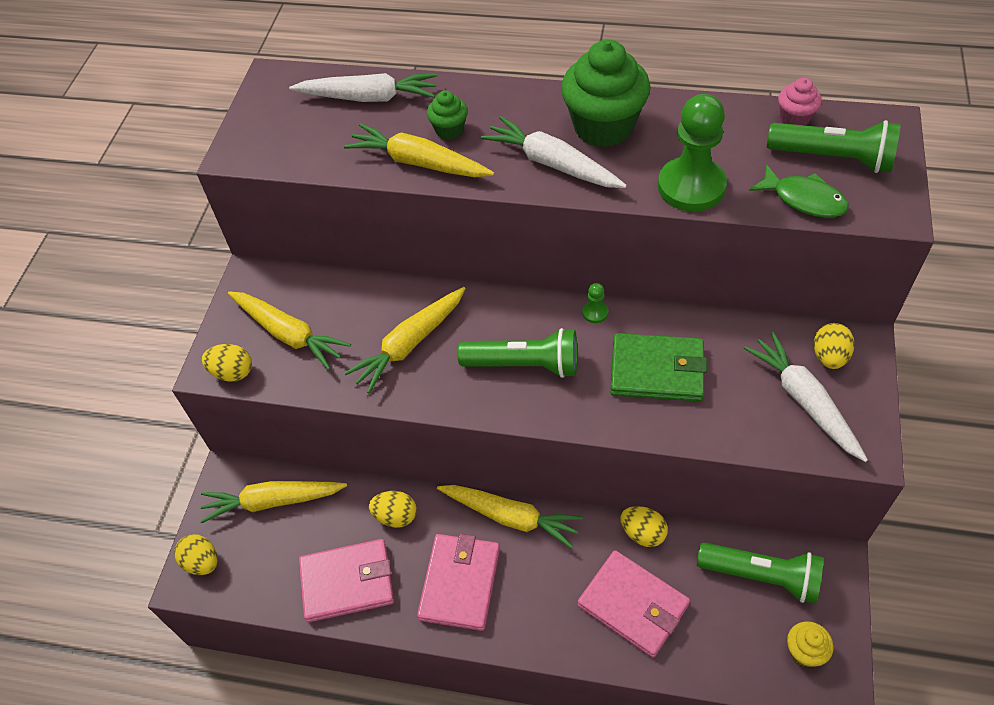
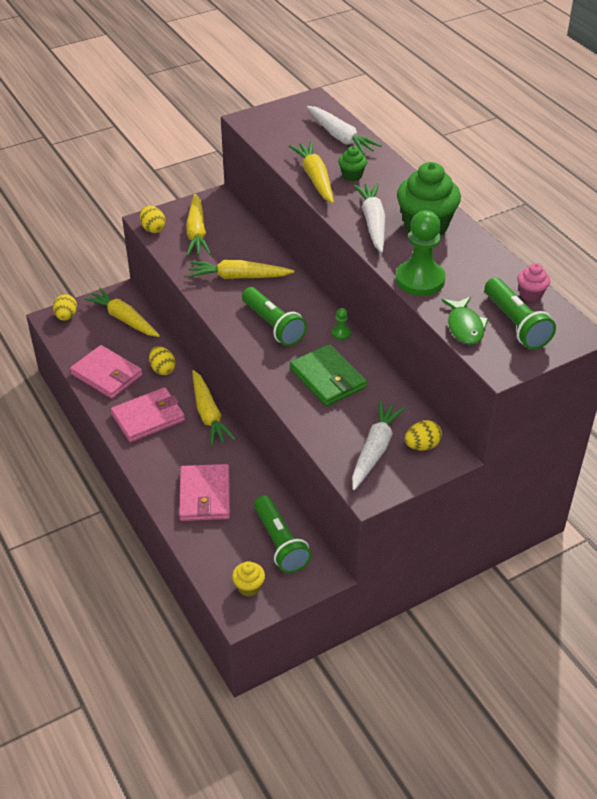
camera: 45 degrees right, 10 degrees down
yellow egg [620,506,668,547] -> none

